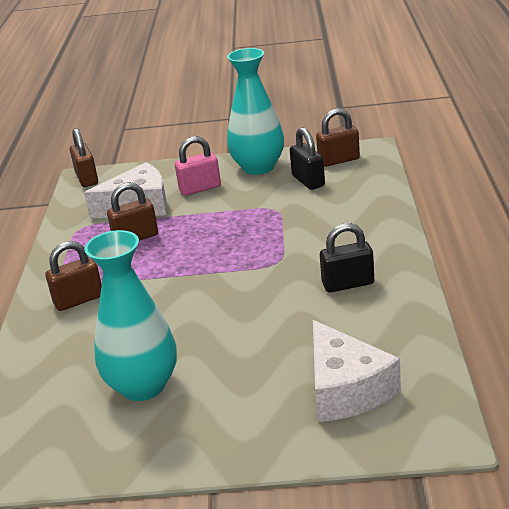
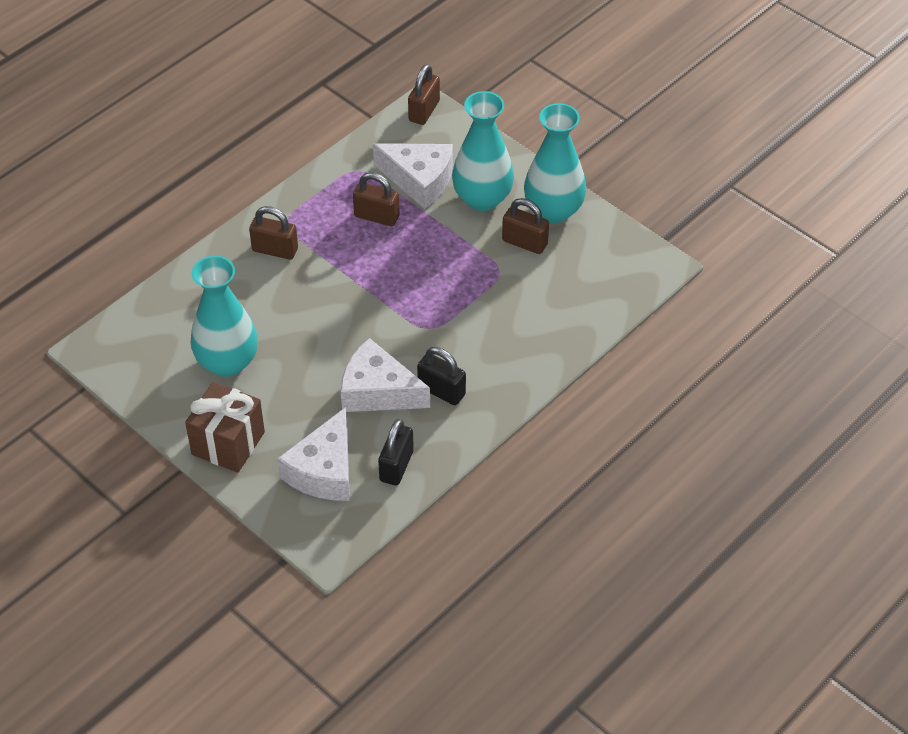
camera: 40 degrees right, 20 degrees up
pink padlock [175,136,221,196] -> turquoise vase [452,91,514,211]
black padlock [290,127,325,190] -> black padlock moved to [378,419,414,486]
brown padlock [316,108,360,167] -> brown padlock moved to [502,198,549,254]
none -> brown gift [185,382,265,473]
none -> white cheese [341,338,430,412]

